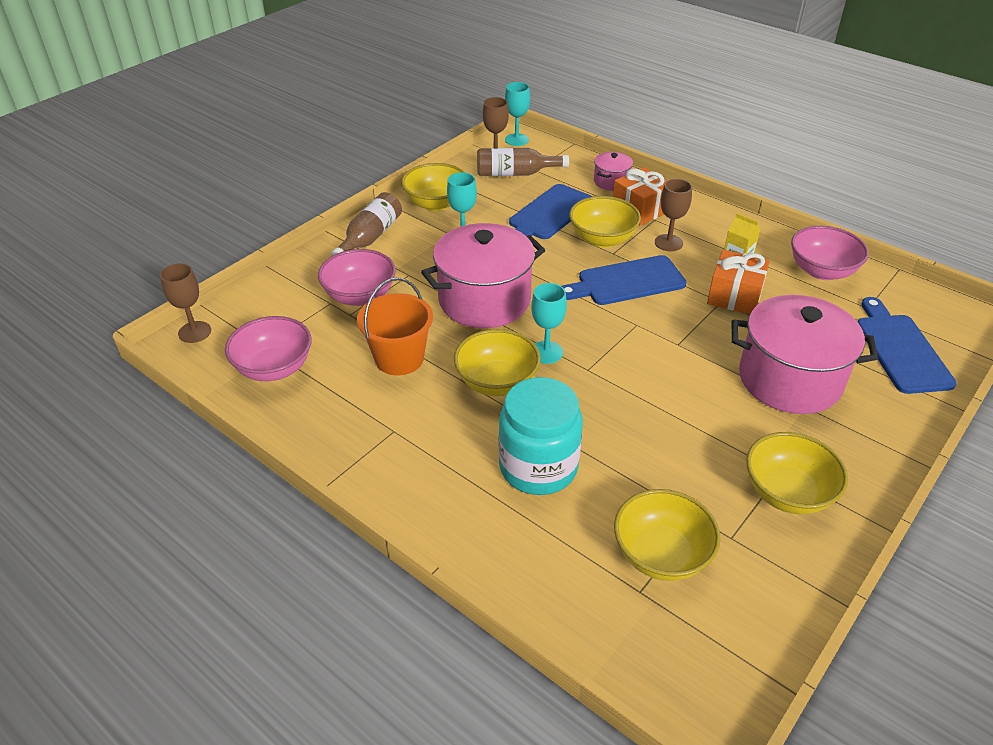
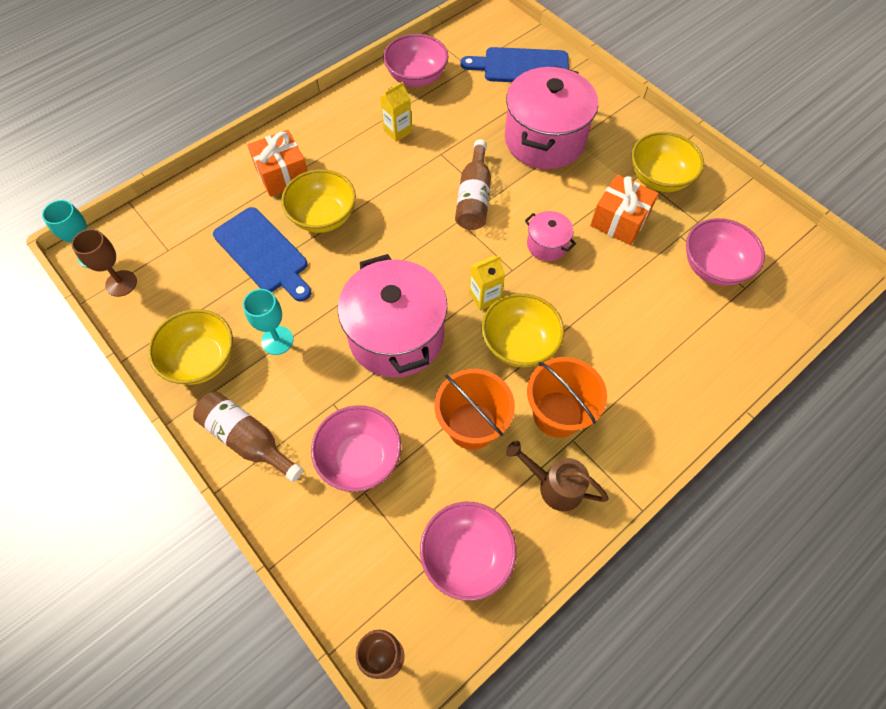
camera: 80 degrees left, 20 degrees up
brown bottle [477,148,569,176] -> brown bottle moved to [455,139,491,230]
turquoise jar [499,377,583,495] -> none
turquoise goblet [531,283,567,364] -> yellow carton [469,256,505,311]
blue cutting board [562,255,687,305] -> none
pink pot [594,152,633,191] -> pink pot moved to [525,211,576,261]
yellow bowl [614,489,721,581] -> pink bowl [686,218,765,286]
brown goblet [655,179,692,251] -> none
orange gift [707,250,770,314] -> orange gift moved to [590,174,659,245]
none -> brown watering can [506,441,609,511]
none -> orange bucket [527,357,607,438]

